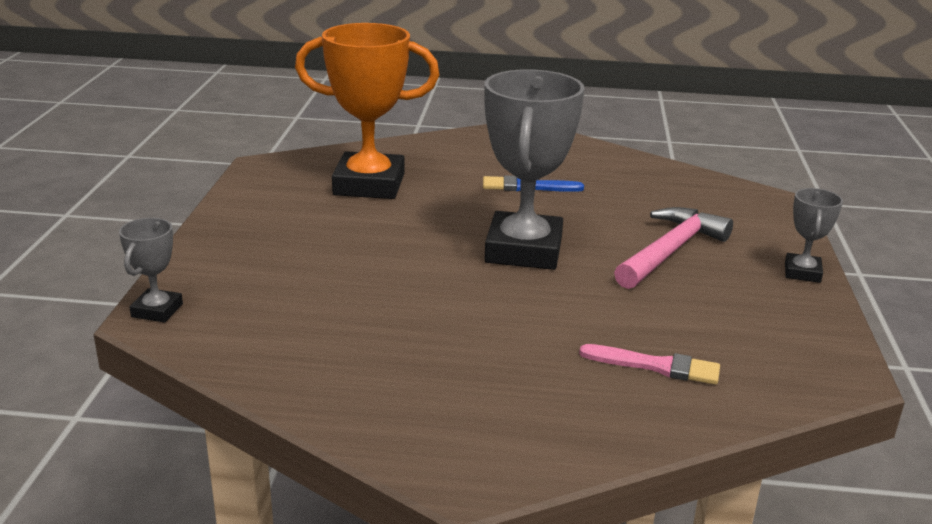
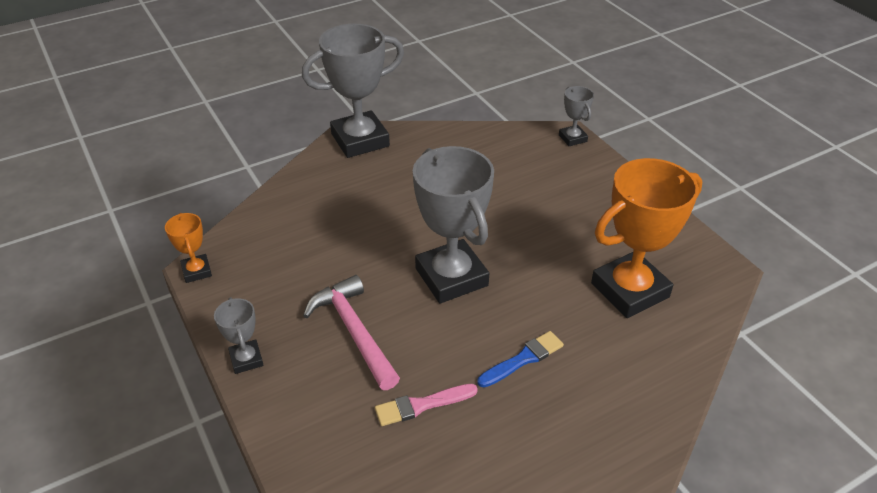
camera: 145 degrees right, 15 degrees up
pink brush [579,344,720,385] -> pink brush moved to [375,384,478,426]
pink hammer [614,207,733,289] -> pink hammer turned 150 degrees clockwise [303,275,400,390]
none -> orange trophy [165,213,212,283]
none -> grey trophy [302,24,404,158]

